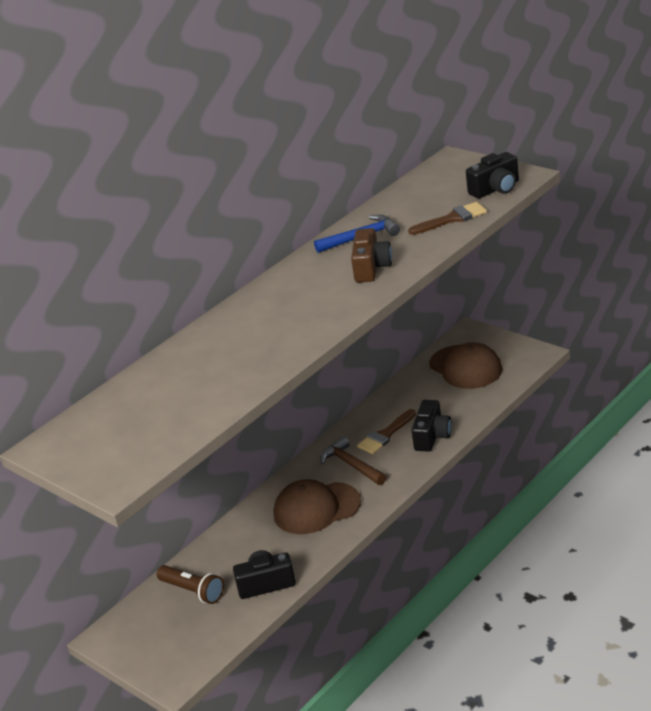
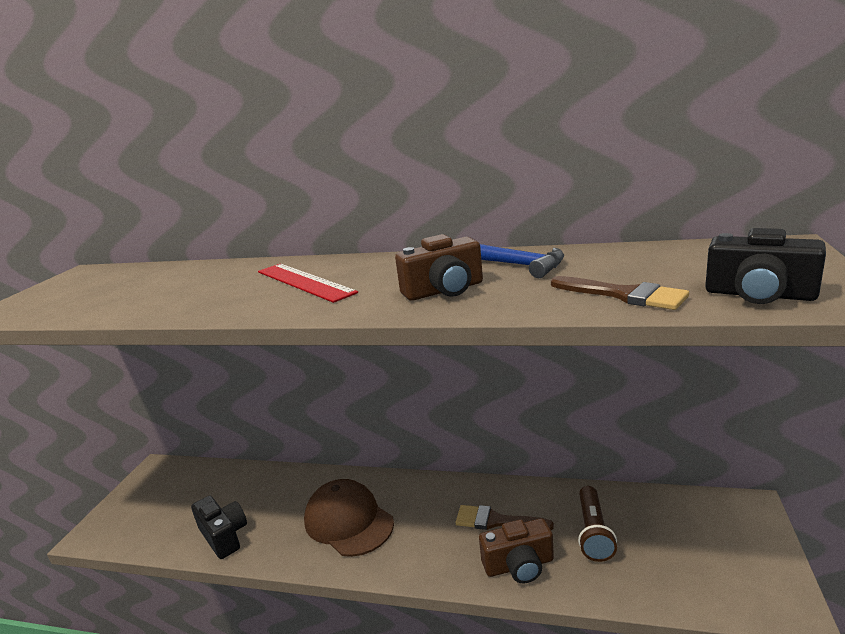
camera: 60 degrees right, 10 degrees down
brown flashlight [157,565,224,604] -> brown flashlight moved to [578,486,617,562]
brown hammer [320,436,386,485] -> none
black camera [411,400,452,452] -> brown camera [479,518,554,583]
brown cap [429,342,502,389] -> none
none -> red ruler [258,264,358,303]

